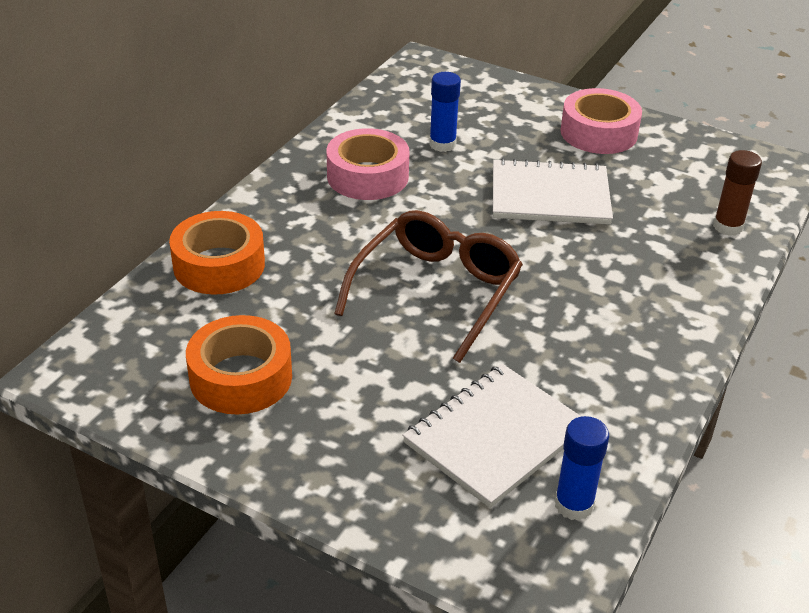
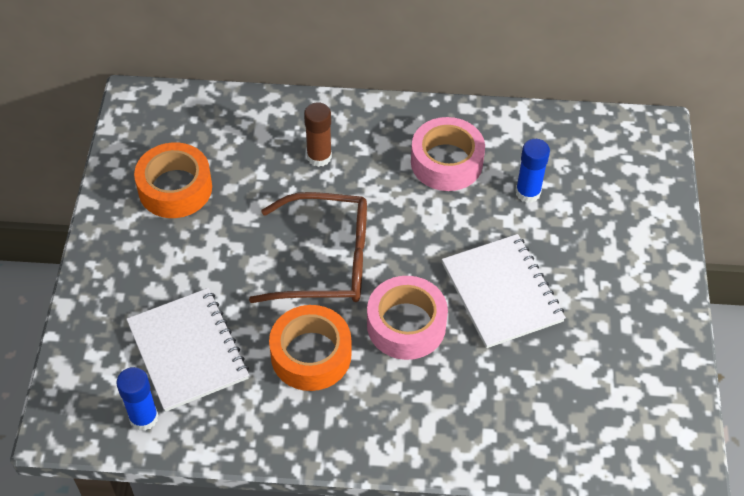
camera: 65 degrees right, 15 degrees up
orange tape [169,211,265,295] -> orange tape moved to [269,305,352,391]
white notebook [403,364,582,508] -> white notebook turned 45 degrees clockwise [126,288,249,412]
pink tape [560,88,642,154] -> pink tape moved to [367,276,448,360]
brown glue stick [713,150,762,236] -> brown glue stick moved to [304,102,332,167]

